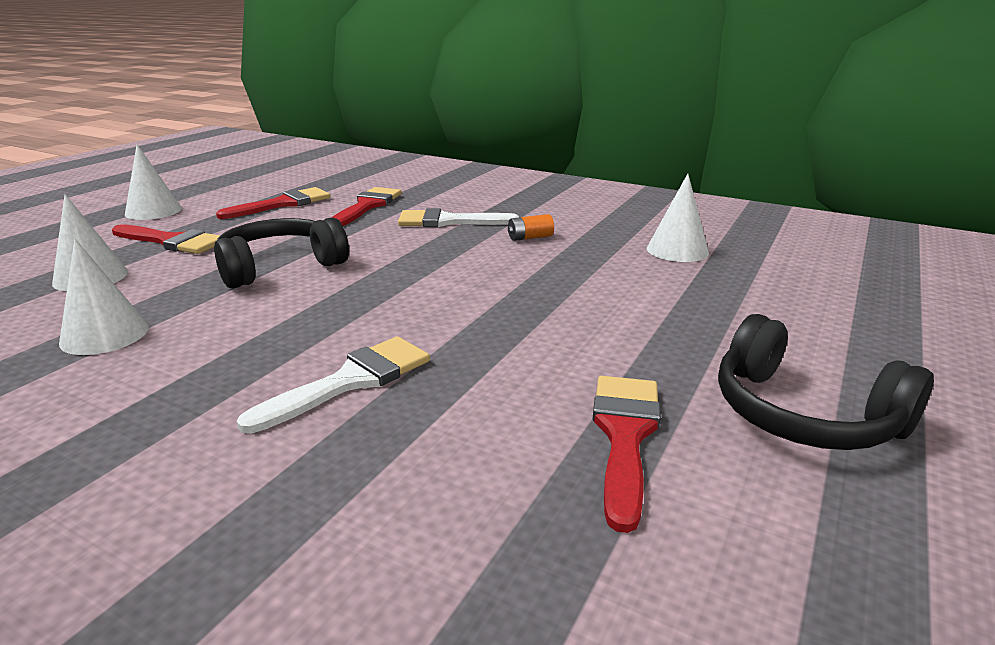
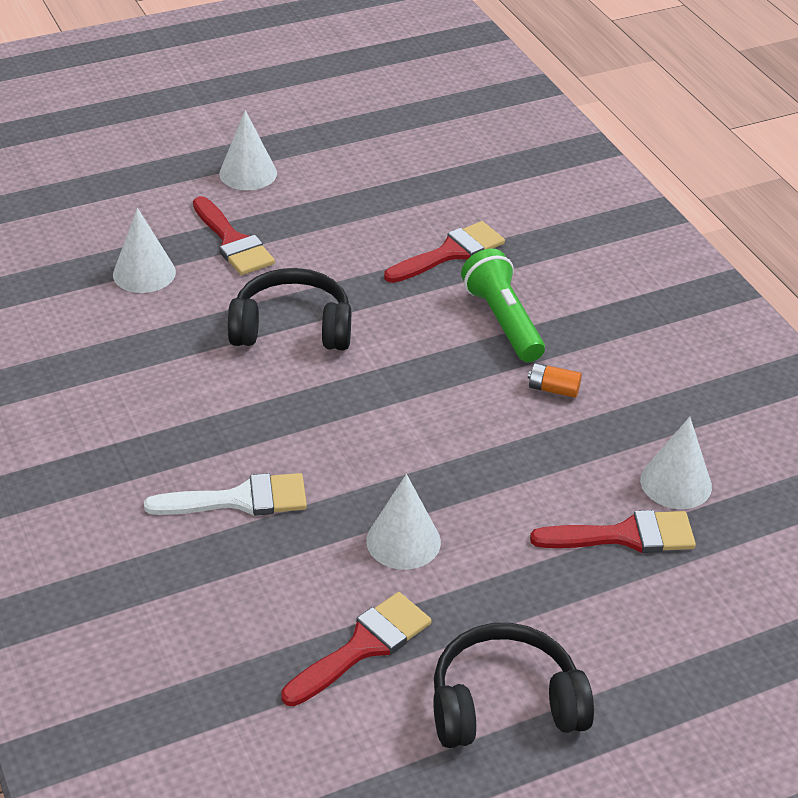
camera: 35 degrees right, 15 degrees up
white cone [59,239,149,355] -> white cone moved to [366,474,441,570]
red brush [216,187,331,219] -> red brush moved to [530,510,696,553]
white brush [398,208,519,227] -> green flashlight [461,249,545,362]
black headphones [718,314,934,450] -> black headphones turned 90 degrees clockwise [433,623,594,748]

